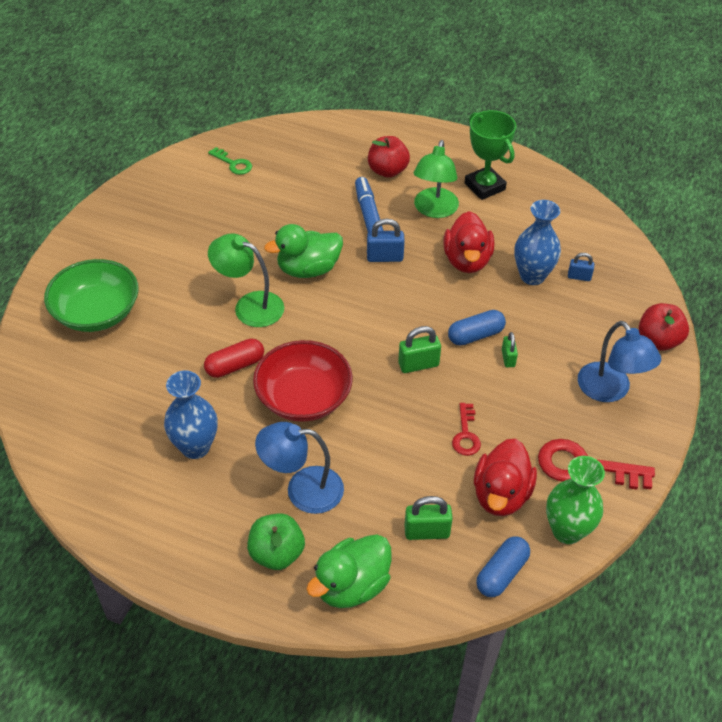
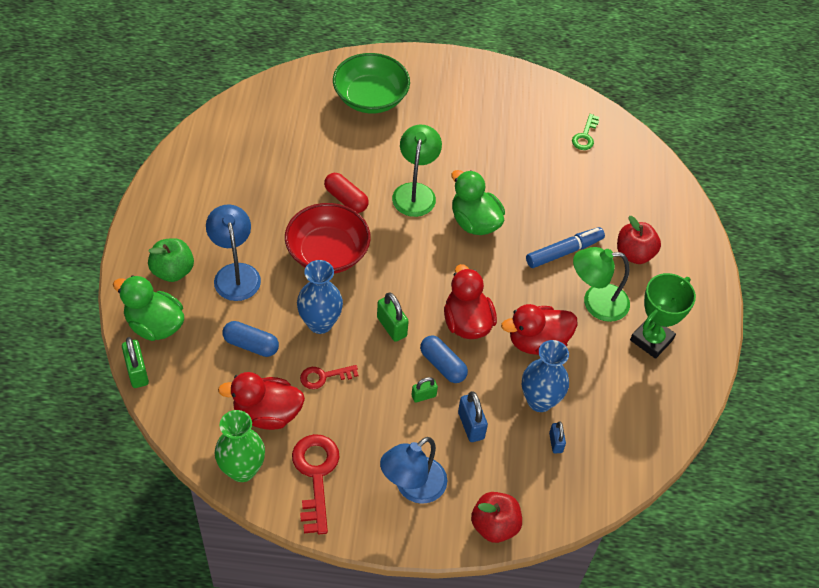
camera: 70 degrees right, 5 degrees up
blue vase [164,371,218,459] -> blue vase moved to [297,260,343,334]
blue padlock [367,218,405,262] -> blue padlock moved to [458,391,488,442]
green padlock [404,496,453,540] -> green padlock moved to [122,337,149,388]
blue capsule [476,536,530,597] -> blue capsule moved to [223,321,279,357]
none -> red duck [444,264,497,339]

